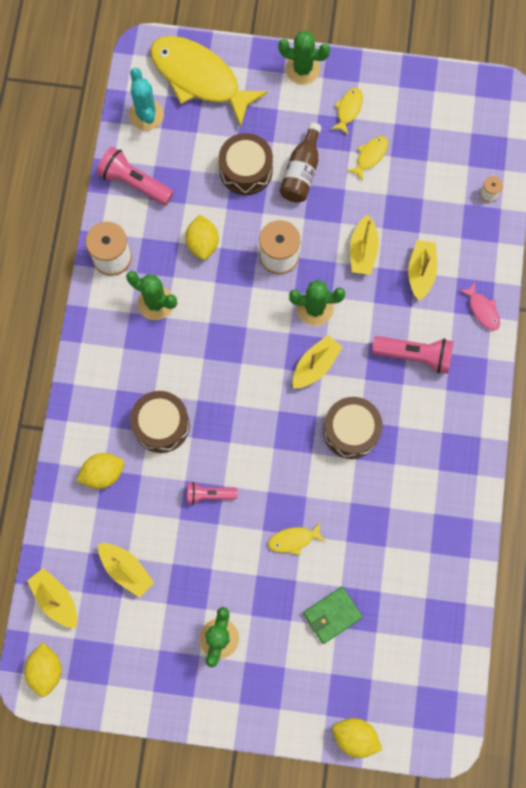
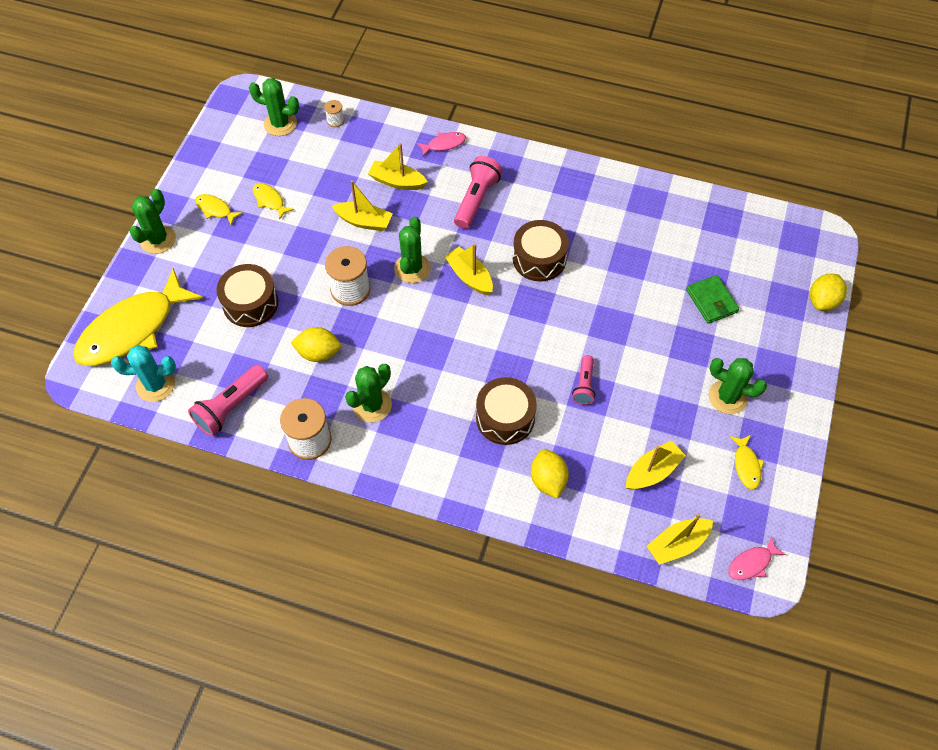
camera: 80 degrees left, 15 degrees down
yellow lemon [24,643,62,697] -> pink fish [728,536,786,580]
yellow fish [268,522,326,555] -> yellow fish moved to [730,435,764,489]
brown bottle [279,122,321,203] -> none
none -> green cactus [249,78,299,136]

